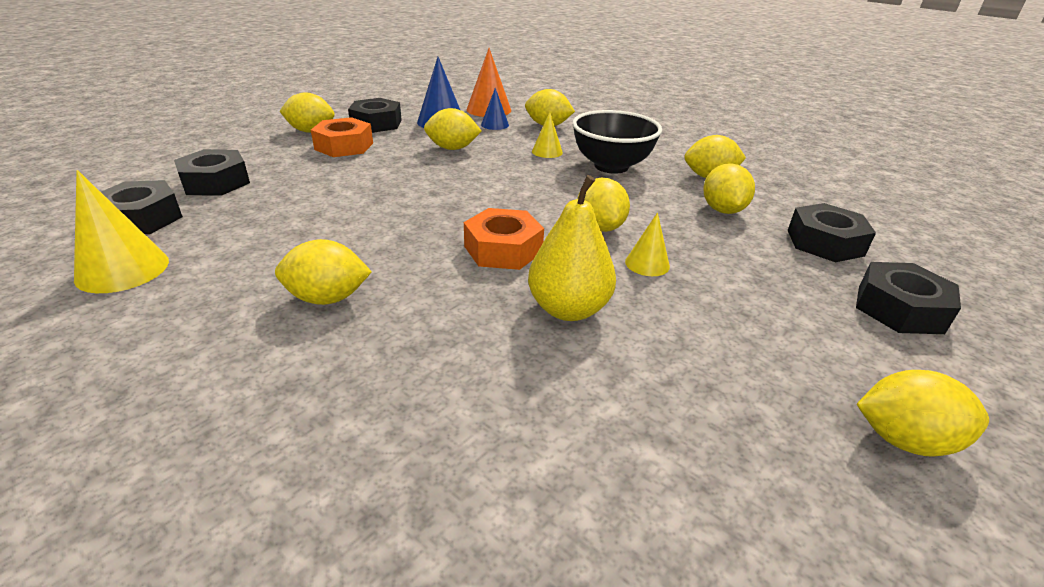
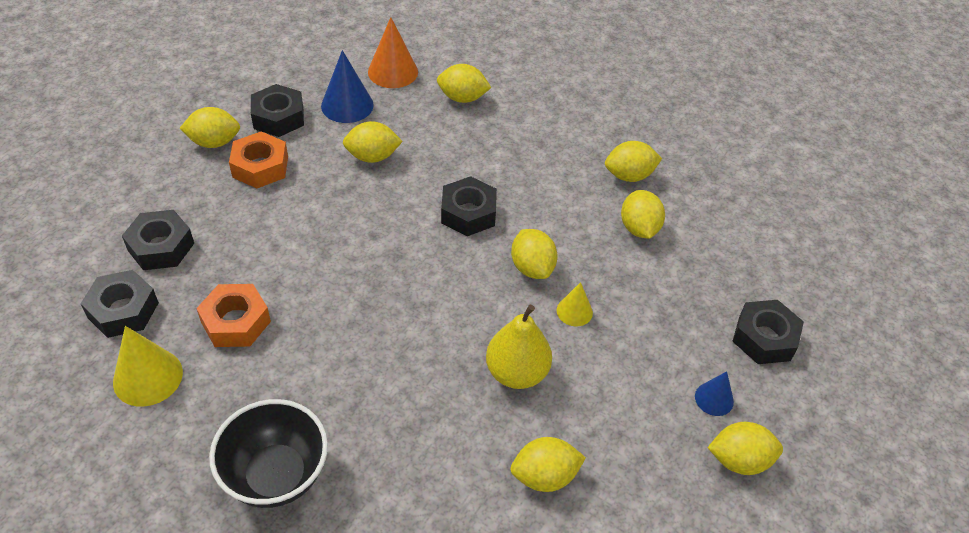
camera: 10 degrees left, 15 degrees up
yellow lemon [275,239,372,305] -> yellow lemon moved to [510,437,586,492]
orange nut [464,208,544,270] -> orange nut moved to [196,284,271,347]
blue cone [481,88,509,130] -> blue cone moved to [695,371,734,416]
yellow cone [532,112,563,158] -> none
black bowl [572,110,662,174] -> black bowl moved to [209,399,328,508]
black nut [788,203,876,262] -> black nut moved to [441,176,497,236]

